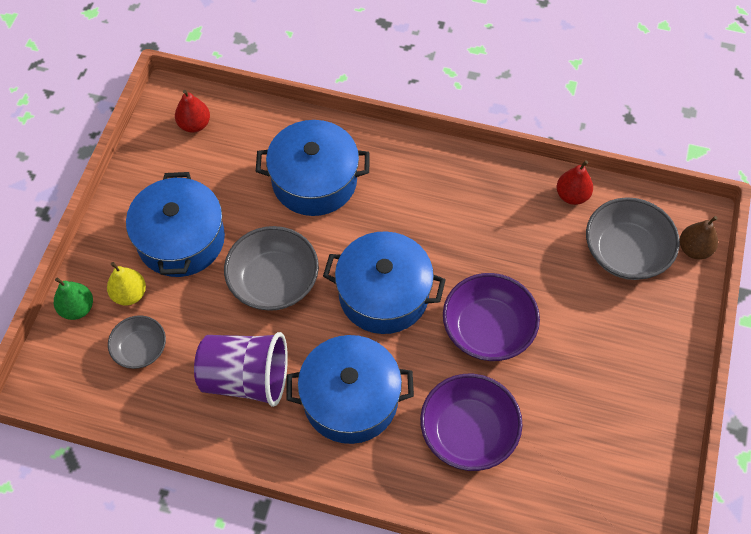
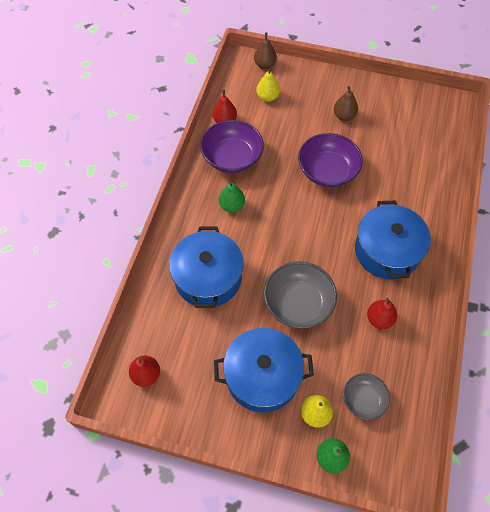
camera: 90 degrees left, 0 degrees up
purple cup [194,332,288,407] -> red pear [367,298,397,329]
blue pot [323,231,446,334] -> none
purple bowl [420,374,522,471] -> purple bowl moved to [200,120,264,173]
grey bowl [586,197,680,280] -> yellow pear [256,66,280,102]
none -> green pear [219,181,245,213]
none -> brown pear [334,86,358,121]

